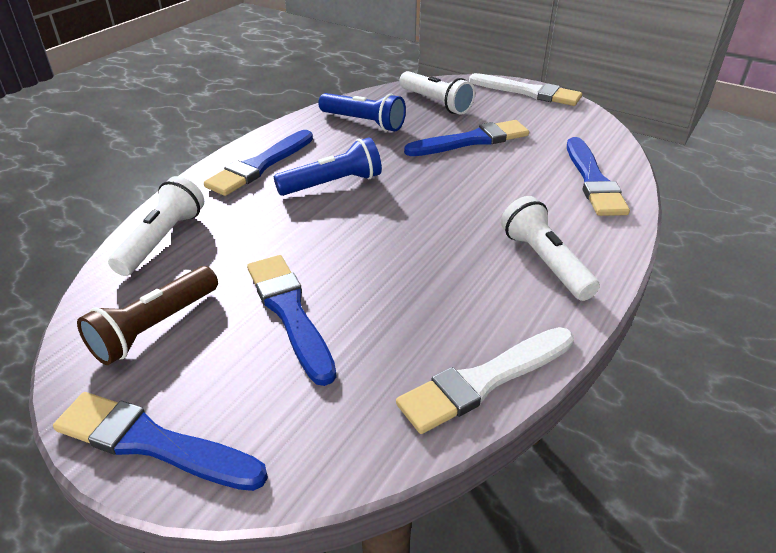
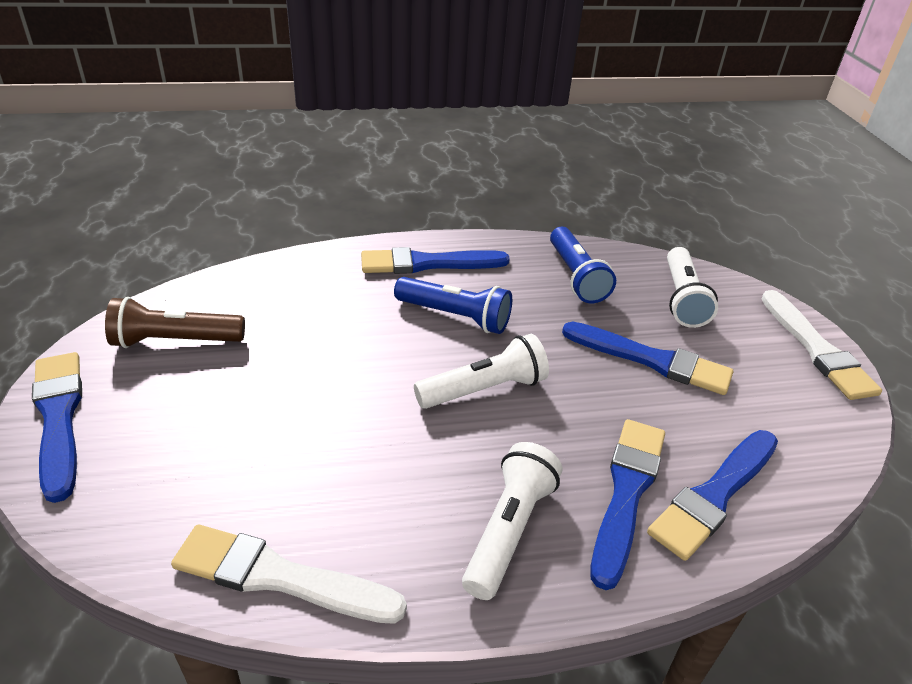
camera: 45 degrees right, 0 degrees up
white flashlight [108,176,204,276] -> white flashlight moved to [414,334,549,409]
blue brush [247,255,336,386] -> blue brush moved to [590,419,665,590]

